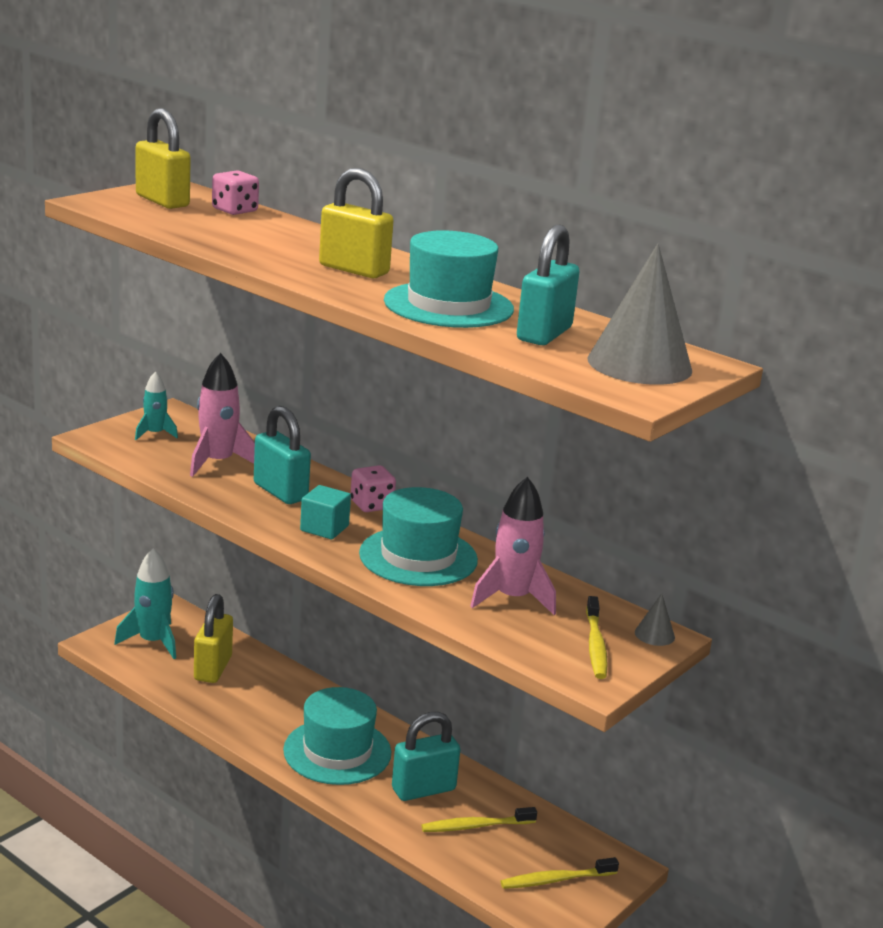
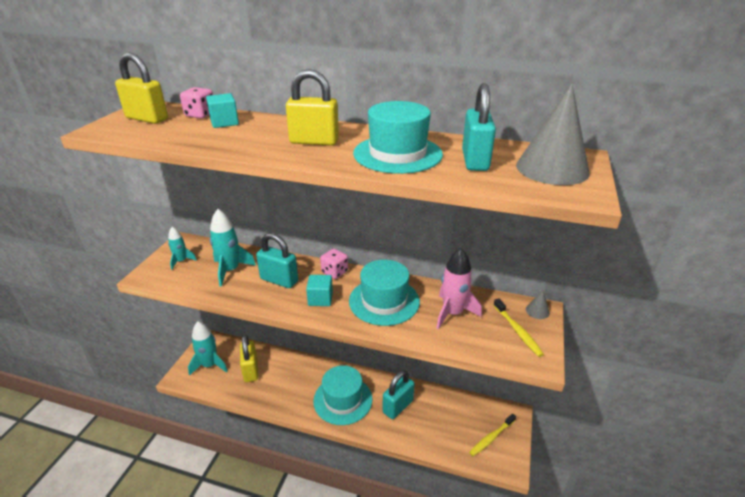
camera: 20 degrees left, 10 degrees up
pink rocket [190,353,255,477] -> turquoise rocket [210,209,256,287]
yellow toothbrush [422,807,537,832] -> none
none -> turquoise cube [206,93,239,128]

